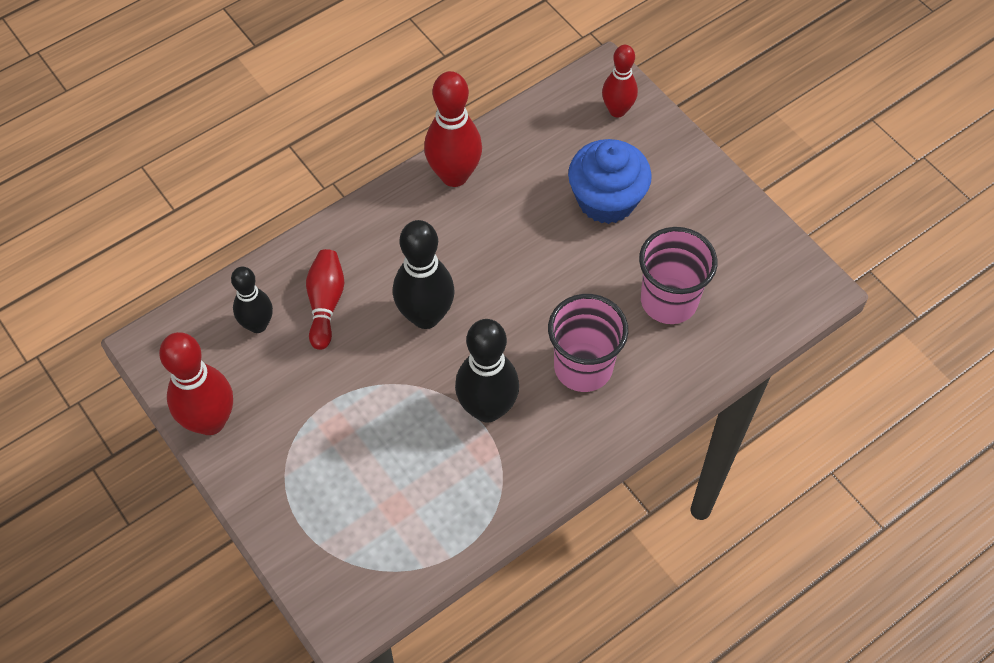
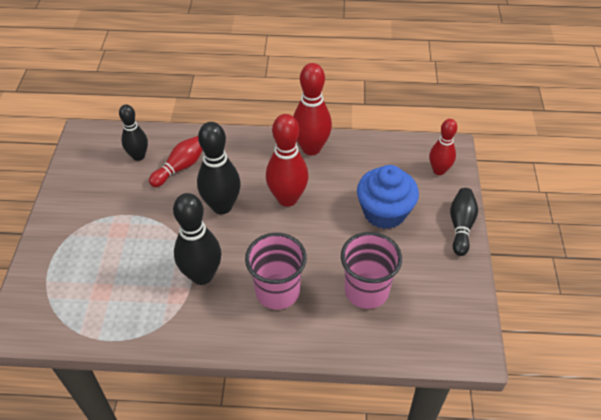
camera: 40 degrees right, 10 degrees down
red bowling pin [159,332,233,435] -> red bowling pin moved to [266,114,309,207]
none -> black bowling pin [450,188,478,256]

